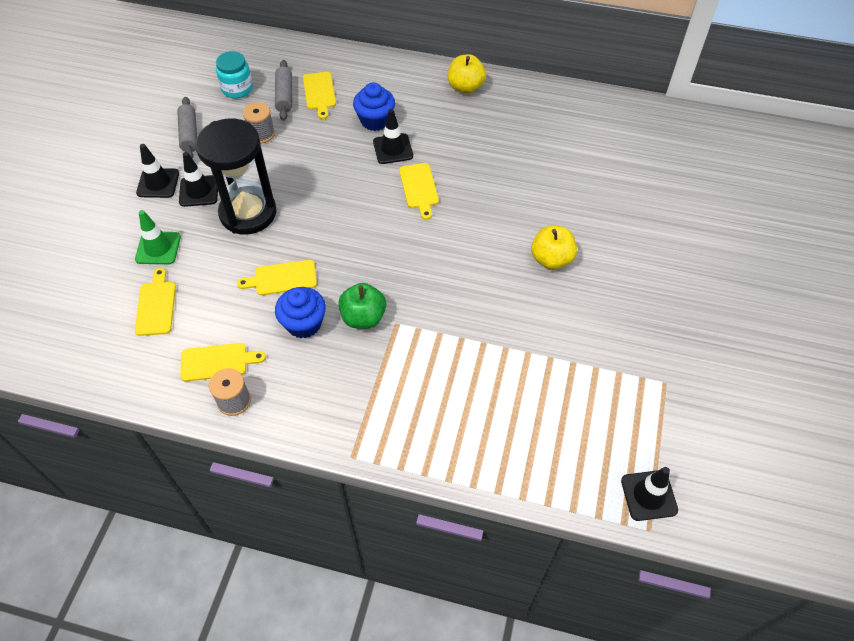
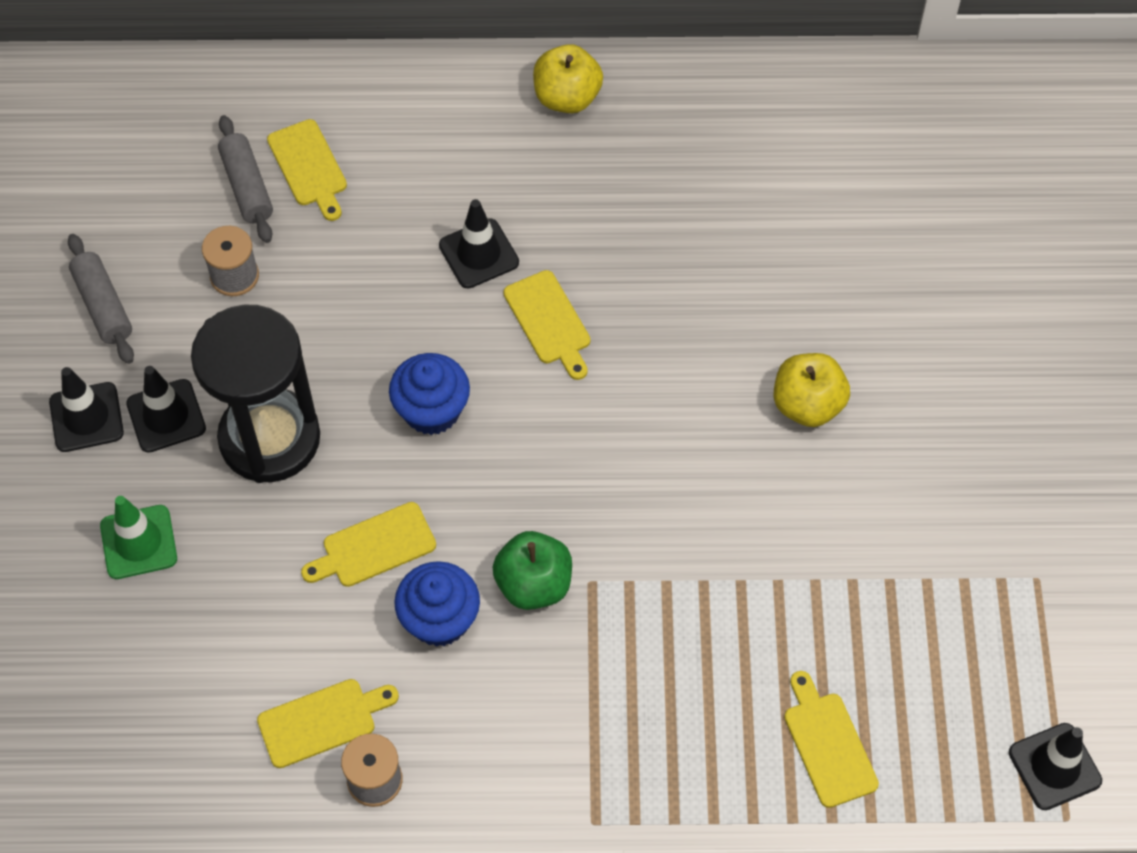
camera: 15 degrees left, 5 degrees up
yellow cutting board [135,268,176,336] -> yellow cutting board moved to [784,671,879,808]
turquoise jar [216,51,253,98] -> none
blue cupcake [353,82,395,131] -> blue cupcake moved to [389,353,470,435]

